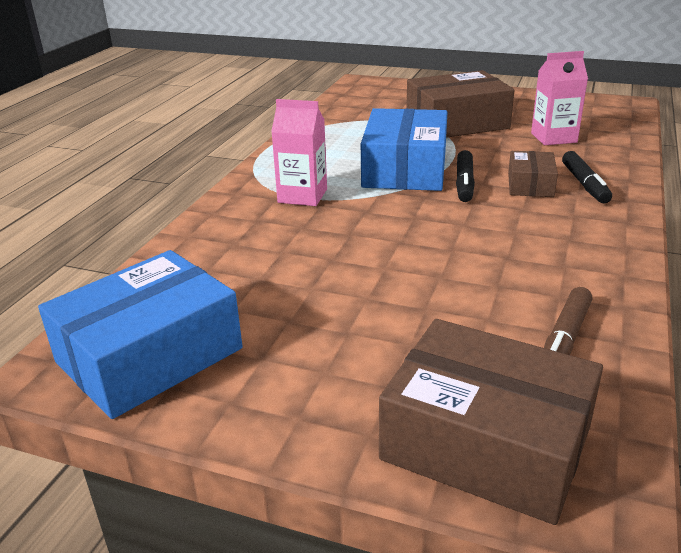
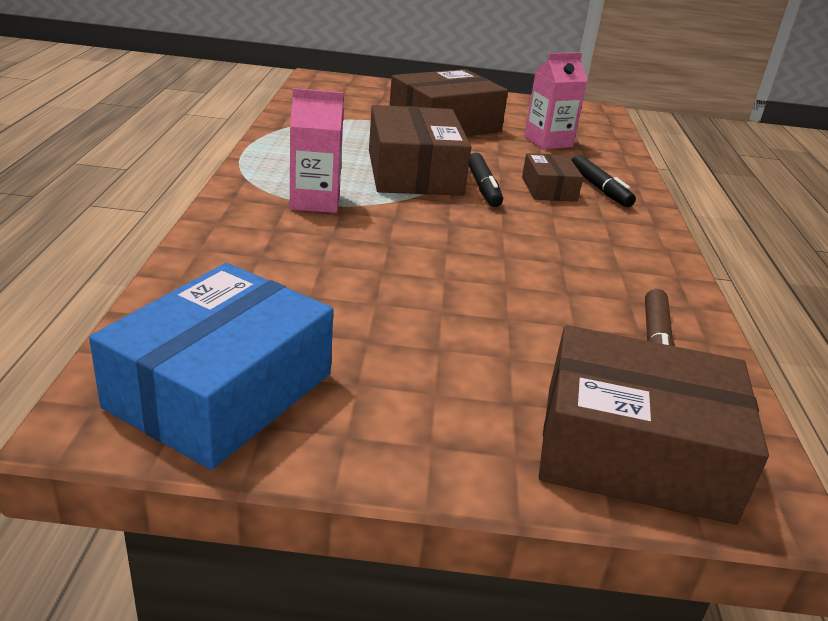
camera: 20 degrees left, 0 degrees up
blue box [361,108,448,191] -> brown box [369,105,471,196]

